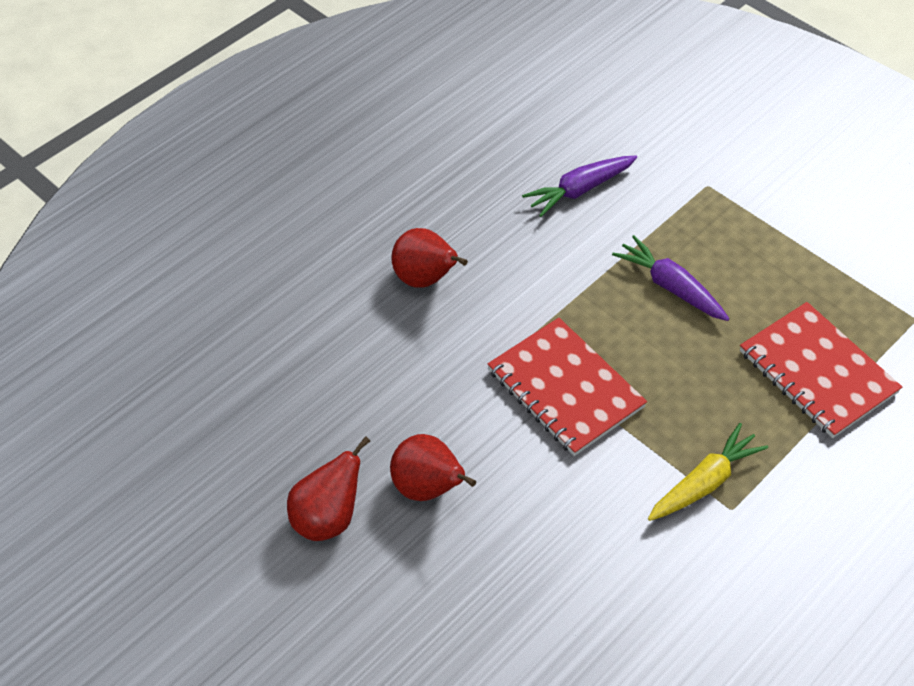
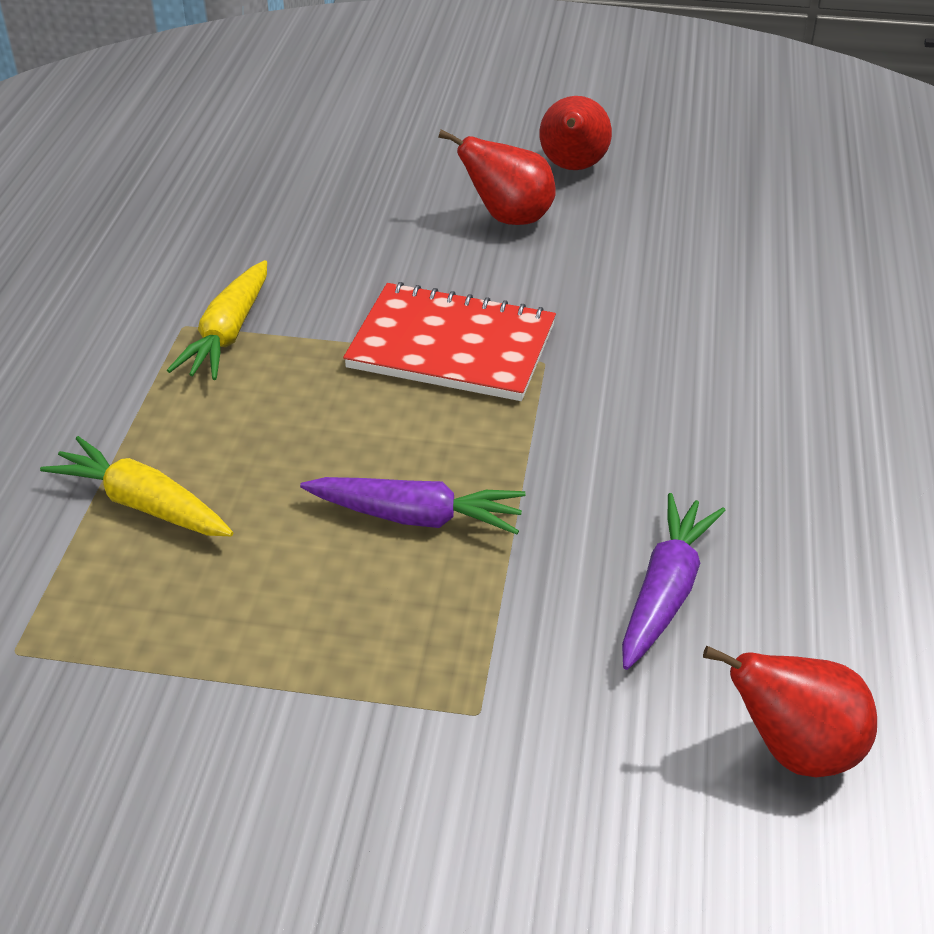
camera: 145 degrees right, 10 degrees down
red pear [391,228,468,288] -> red pear moved to [703,646,877,777]
red notebook [740,302,902,438] -> yellow carrot [40,436,234,536]

